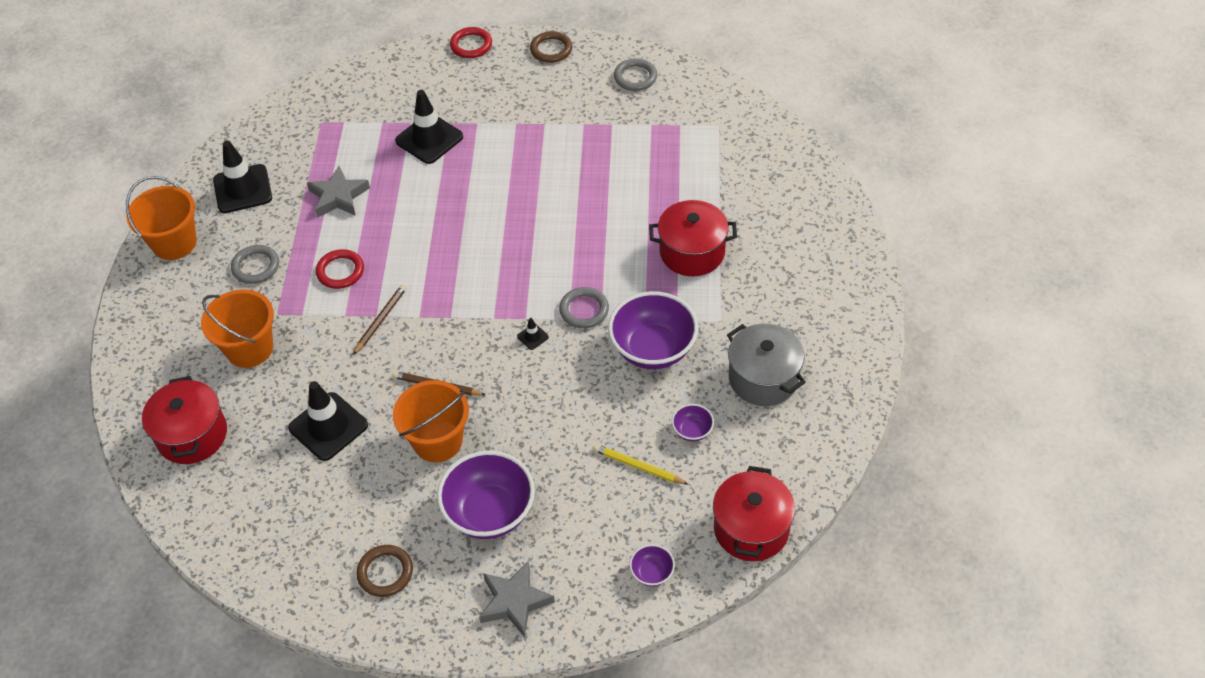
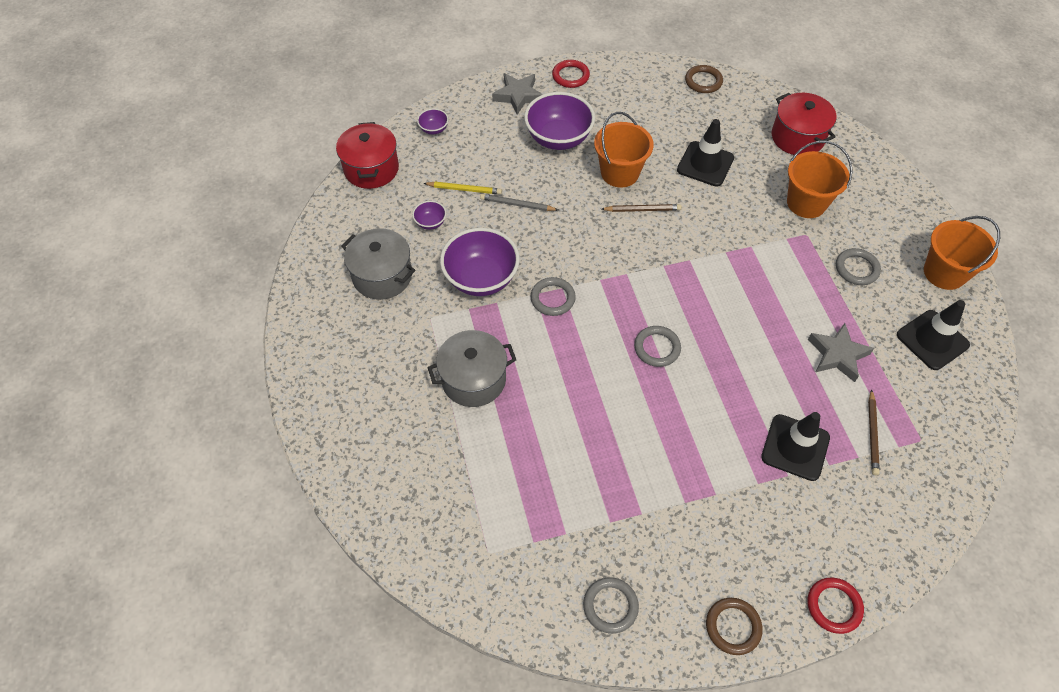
camera: 160 degrees right, 5 degrees up
red ring [316,249,364,289] -> red ring moved to [552,60,590,88]
brown pencil [353,284,407,355] -> brown pencil moved to [868,389,880,475]
brown ring [357,545,413,597] -> brown ring moved to [685,65,723,93]
black traffic cone [517,318,549,350] -> none
red pot [649,200,737,276] -> grey pot [427,330,516,407]
none -> grey pencil [480,194,558,211]
none -> grey ring [634,326,681,367]

